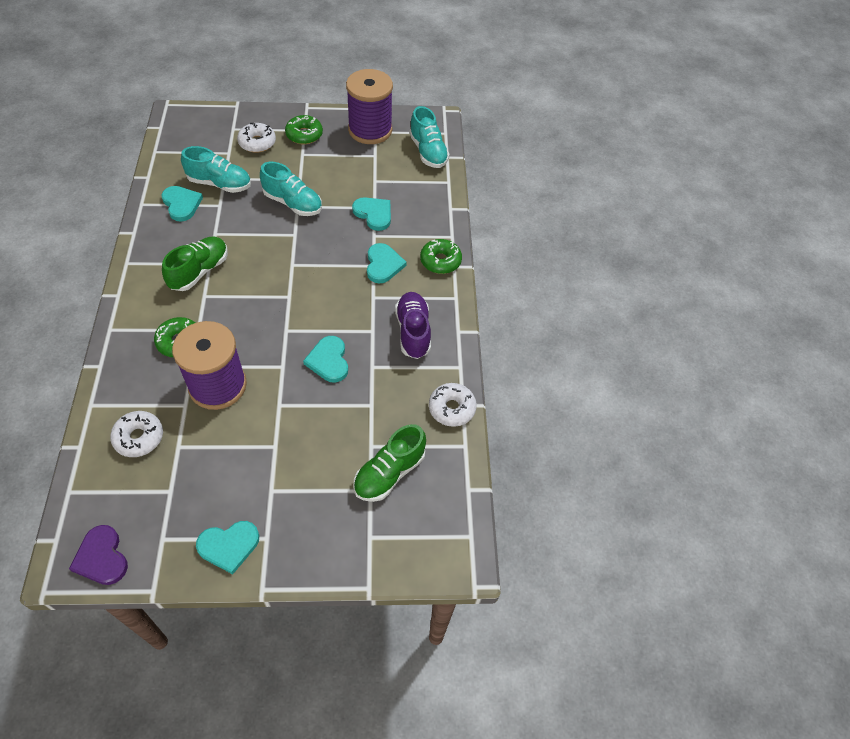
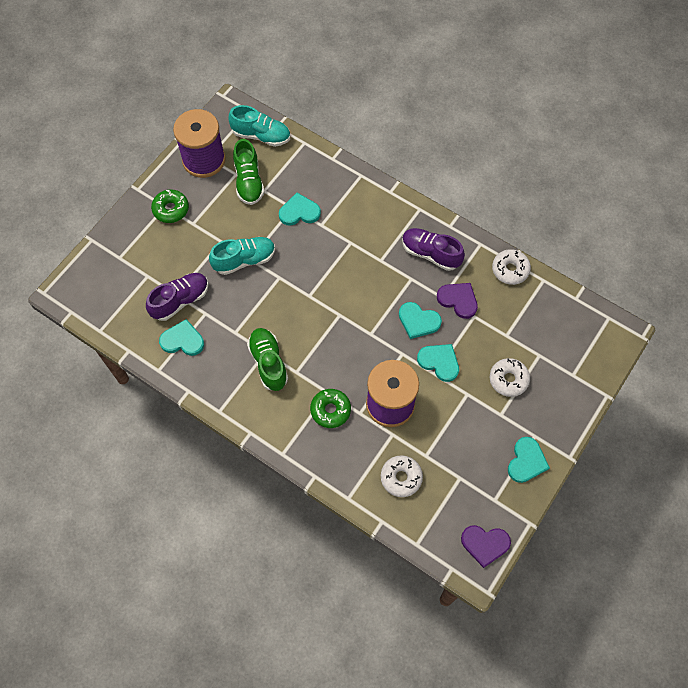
camera: 50 degrees left, 10 degrees up
turquoise shoe [181,146,251,193] -> purple shoe [146,273,209,321]
white donut [237,123,276,153] -> white donut moved to [490,358,530,397]
green shoe [353,424,426,502] -> green shoe moved to [233,139,264,205]
turquoise heart [367,243,407,284] -> turquoise heart moved to [417,344,459,382]
green donut [420,239,462,274] -> none
none -> purple heart [437,283,478,319]

